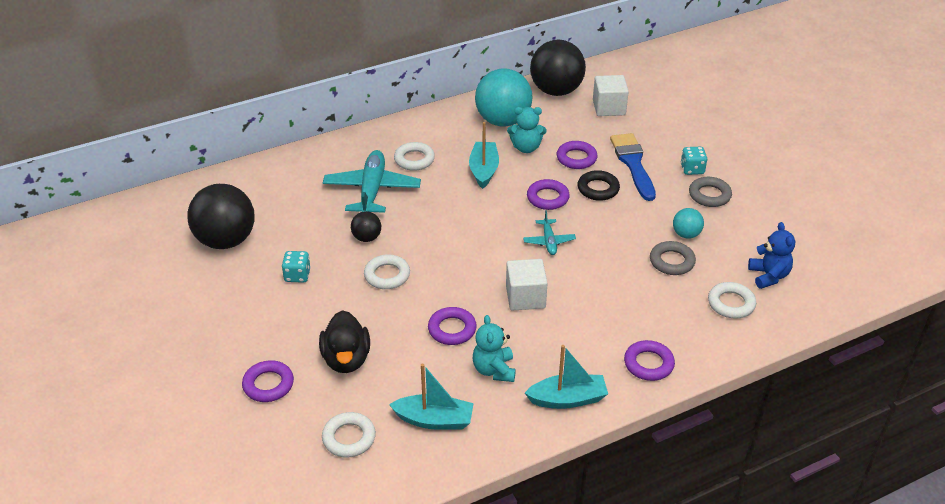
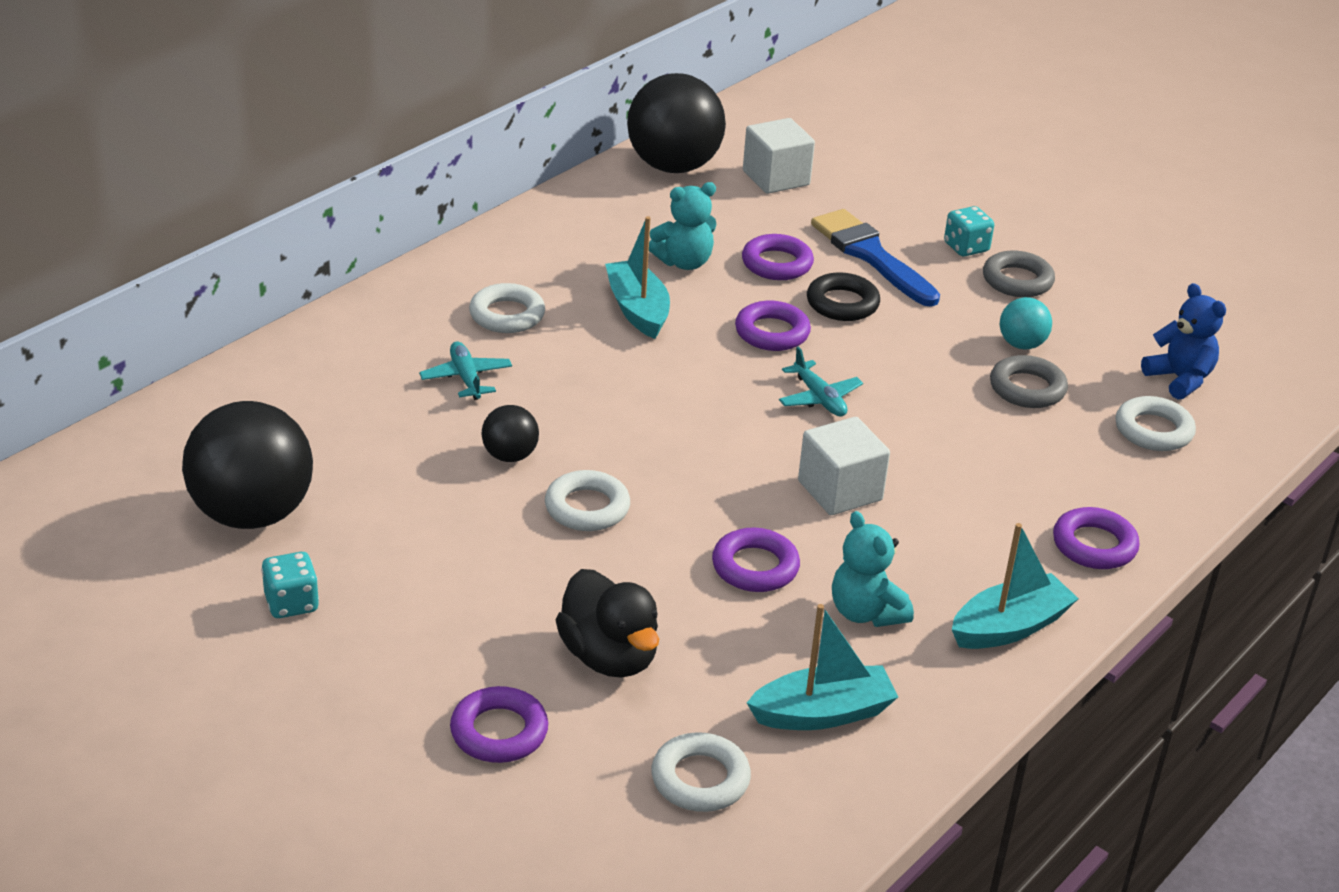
camera: 25 degrees left, 5 degrees down
turquoise dice [282,251,311,283] -> turquoise dice moved to [261,552,319,618]
turquoise plane [323,150,421,213] -> turquoise plane [419,341,512,400], size x0.51
turquoise ball [475,68,532,127] -> none

